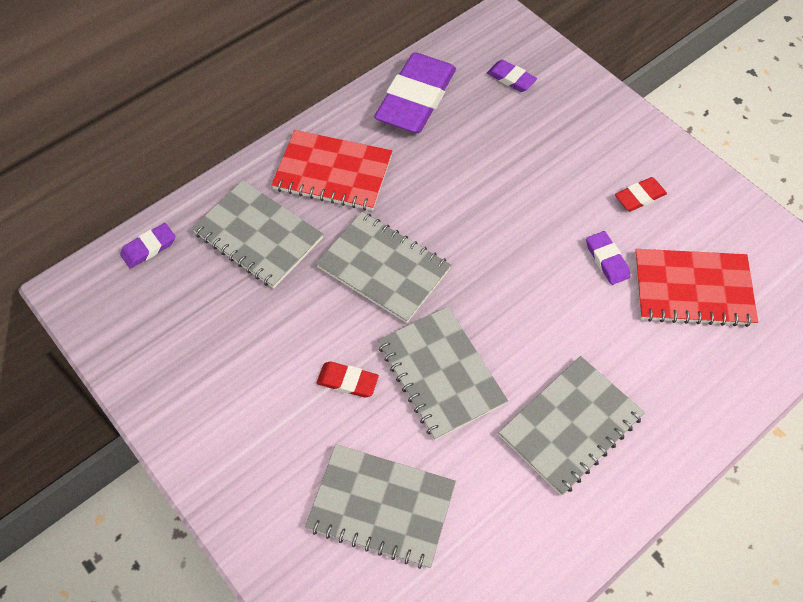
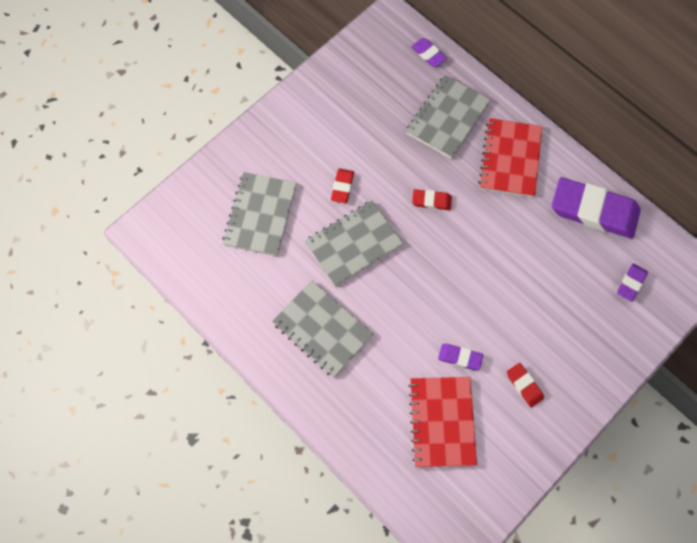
camera: 85 degrees right, 10 degrees up
grey notebook [316,212,451,323] -> red eraser [412,189,452,210]
purple eraser [586,231,630,285] -> purple eraser turned 45 degrees clockwise [438,344,483,370]

